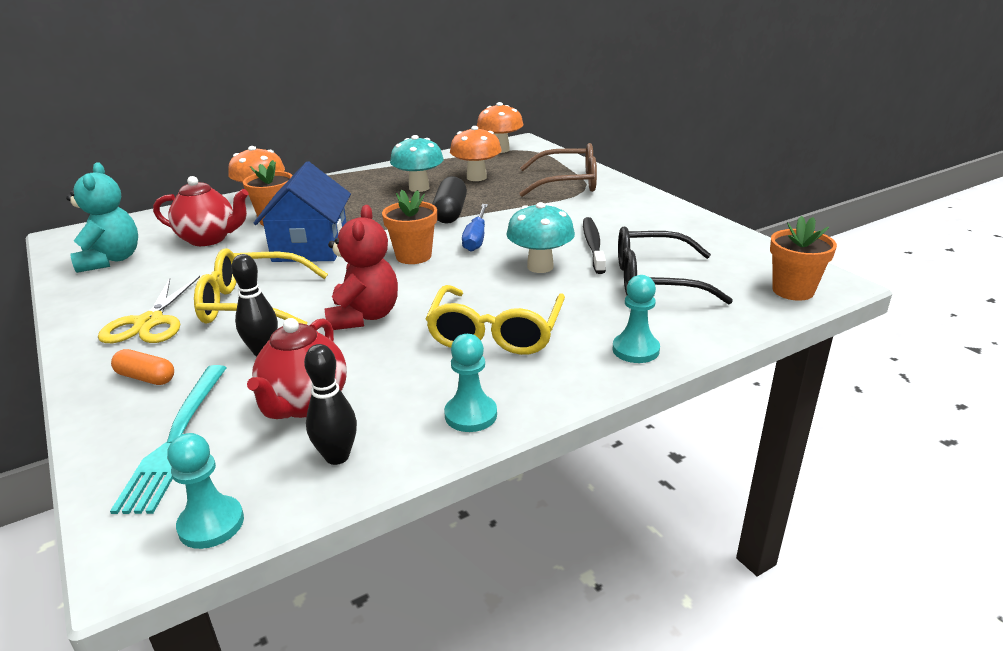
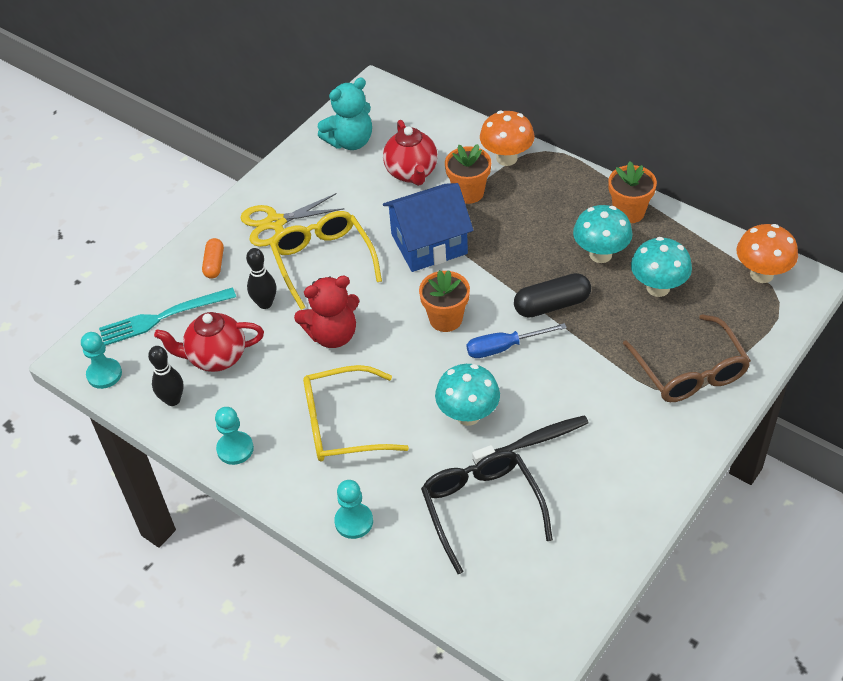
camera: 70 degrees right, 20 degrees up
orange mushroom [450,126,501,181] -> turquoise mushroom [631,237,692,297]
orange flower pot [770,216,837,301] -> orange flower pot moved to [608,161,657,223]

